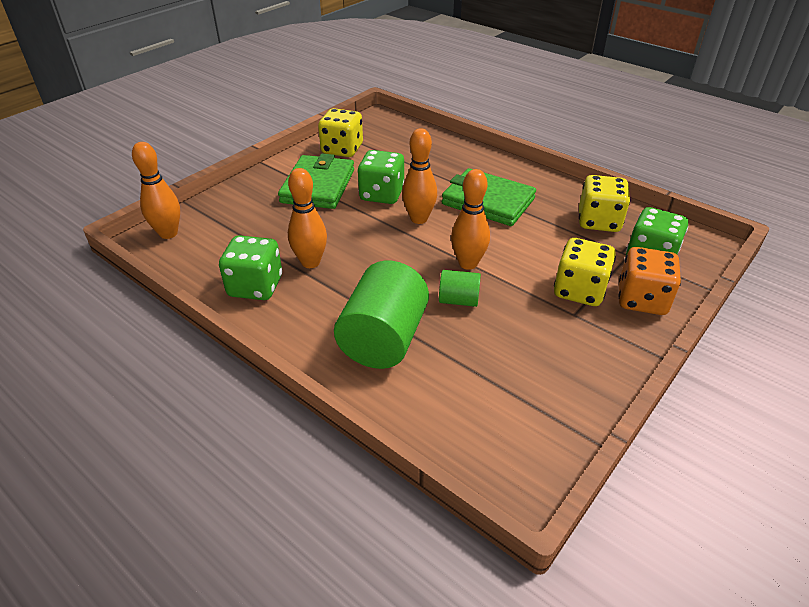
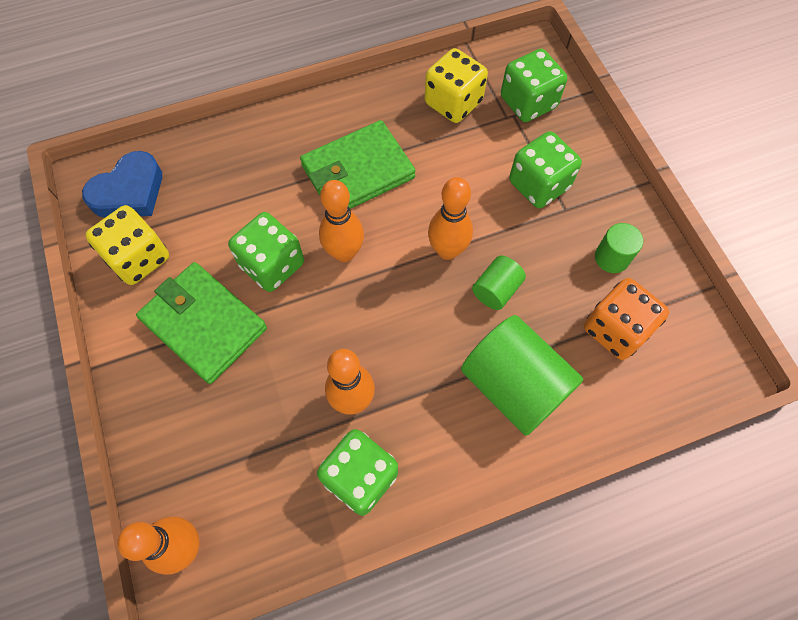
camera: 60 degrees left, 25 degrees up
yellow dice [554,238,616,306] -> green dice [509,131,582,208]
orange dice [618,247,681,315] -> orange dice moved to [584,278,669,360]
none -> blue heart [82,151,162,218]
none -> green cylinder [595,223,643,273]

